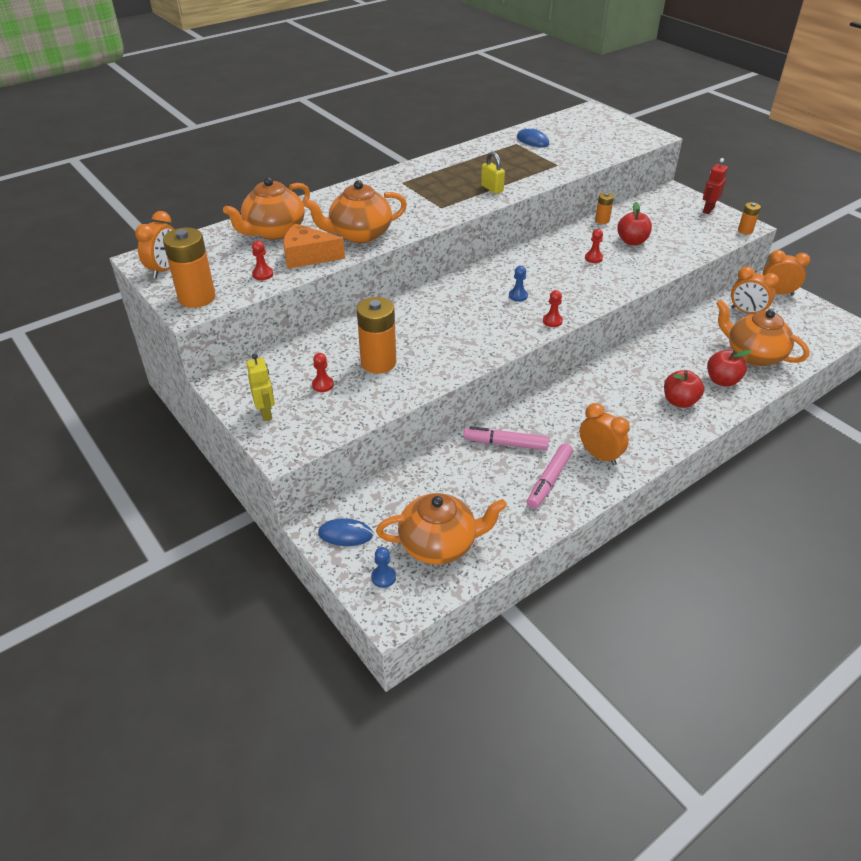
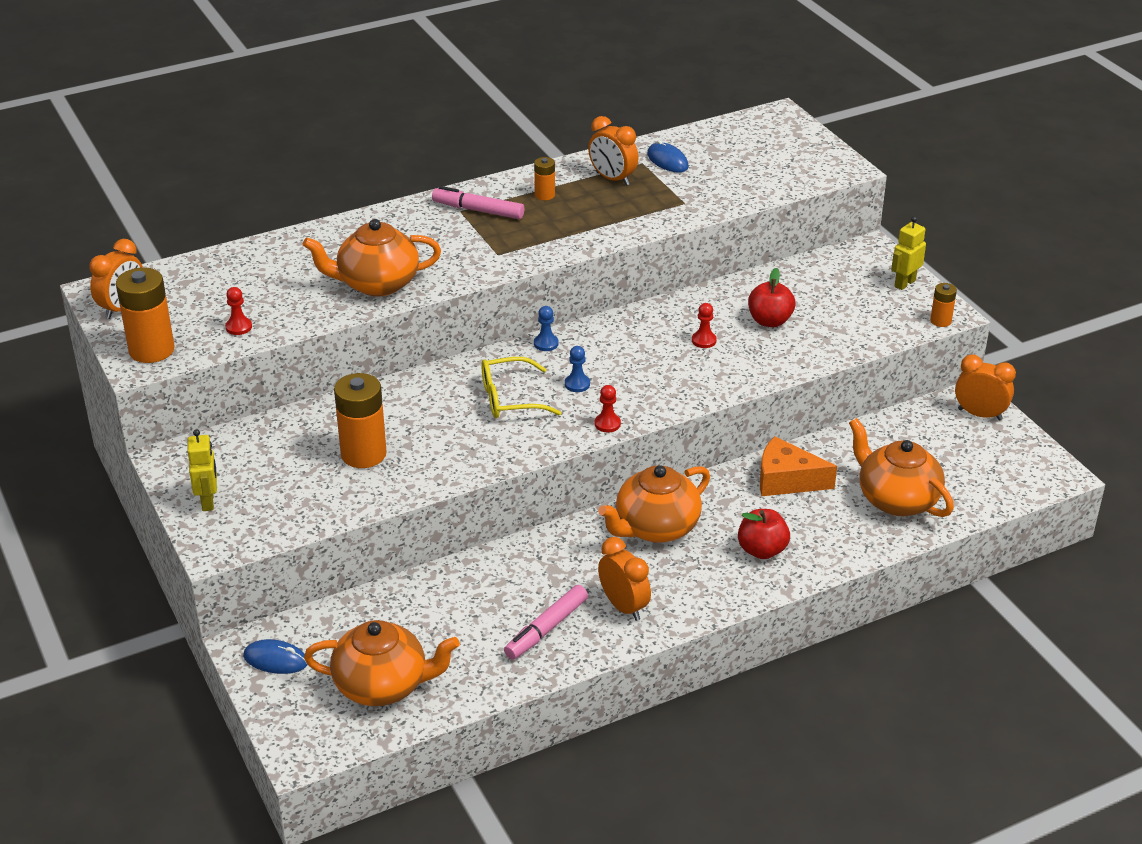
camera: 10 degrees right, 5 degrees down
orange teapot [223,177,310,240] -> orange teapot moved to [598,465,710,543]
orange cheese [283,224,345,269] -> orange cheese moved to [760,436,837,496]
red pawn [312,353,334,392] -> none
blue pawn [371,547,396,588] -> blue pawn moved to [534,306,558,351]
pink marker [464,426,549,450] -> pink marker moved to [432,186,524,219]
yellow padlock [481,151,505,194] -> none
orange battery [595,192,614,224] -> orange battery moved to [534,157,555,200]
red robot [703,158,728,214] -> yellow robot [891,216,926,290]
red apple [707,350,752,387] -> none
orange clock [731,266,779,314] -> orange clock moved to [588,116,639,186]
none -> yellow glasses [481,357,561,418]

